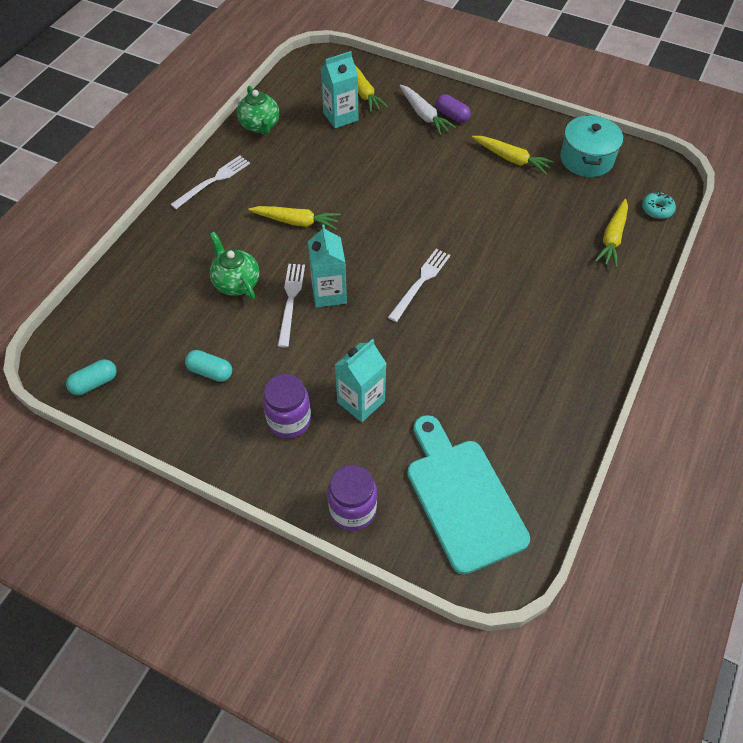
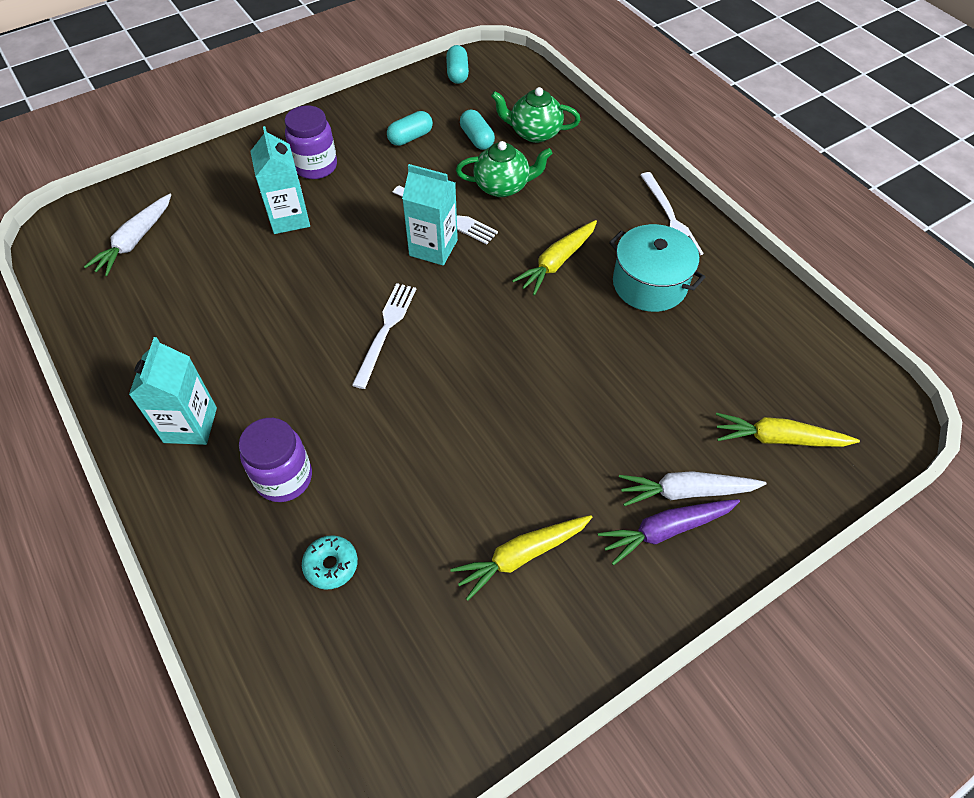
camera: 120 degrees right, 0 degrees up
green teapot [237,86,279,135] -> green teapot moved to [491,87,581,143]
turquoise carton [321,51,358,128] -> turquoise carton moved to [129,337,217,445]
purple jar [328,465,377,531] -> purple jar moved to [239,418,312,502]
white fork [388,249,450,322] -> white fork turned 135 degrees counterclockwise [352,283,416,389]
turquoise cutting board [407,415,530,575] -> white carrot [84,194,171,276]
purple capsule [436,94,471,123] -> purple carrot [598,499,740,565]
turquoise pot [560,115,623,177] -> turquoise pot moved to [609,224,705,312]
yellow carrot [595,199,628,268] -> none
turquoise donut [642,192,676,219] -> turquoise donut moved to [302,535,358,590]
none -> turquoise capsule [460,109,495,150]

